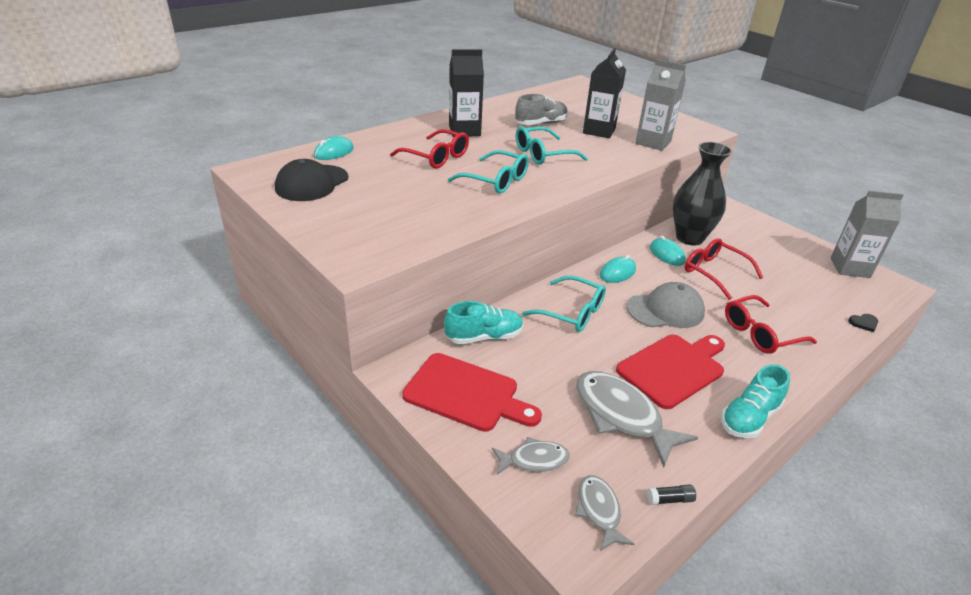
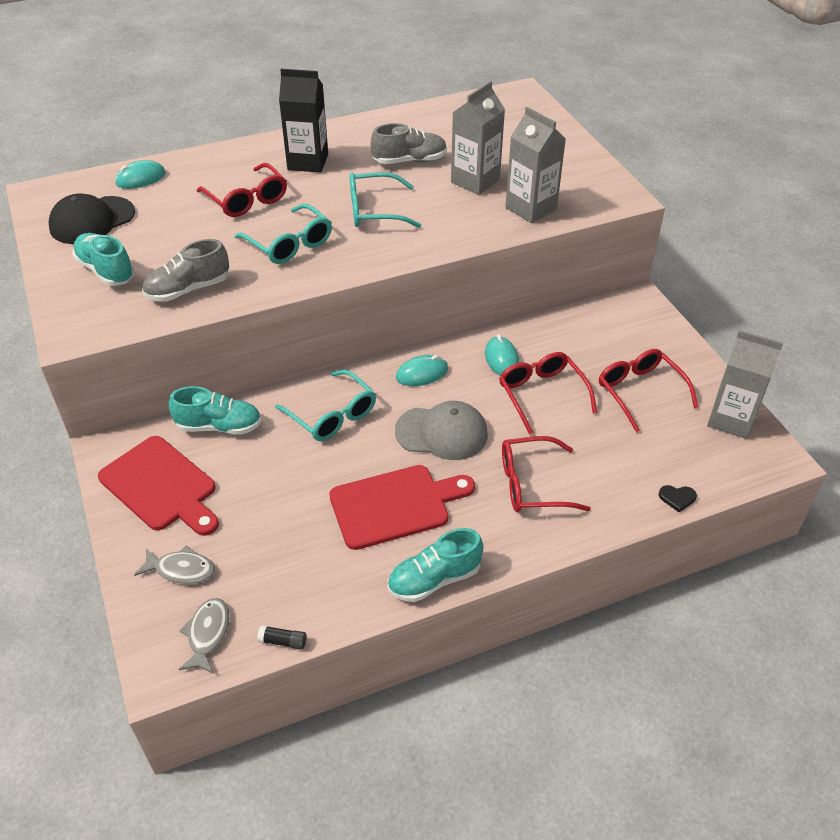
camera: 20 degrees right, 10 degrees up
grey fish [576,371,698,468] -> none
black carton [583,48,626,138] -> grey carton [451,81,505,195]
black vase [673,142,732,245] -> none
none -> turquoise shoe [72,233,135,286]
none -> grey shoe [142,239,229,302]
none -> red glasses [599,349,698,433]

